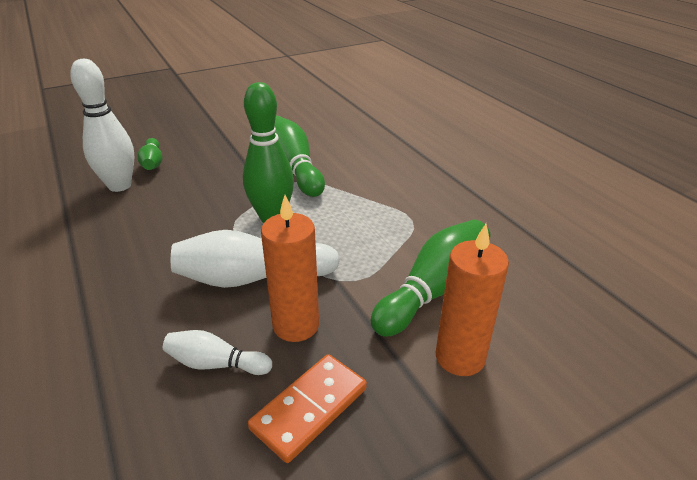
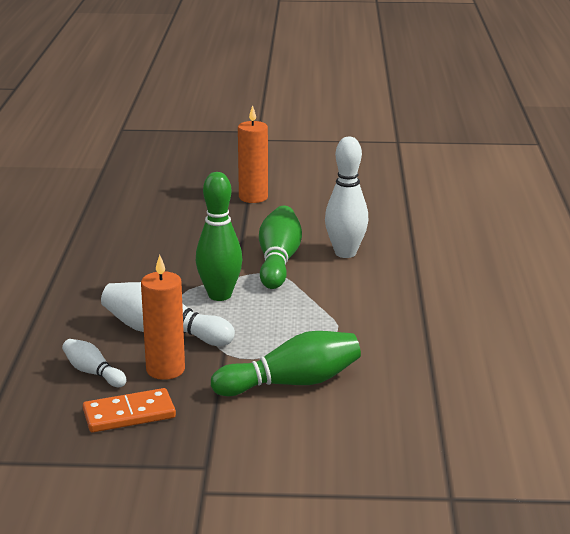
camera: 30 degrees right, 10 degrees down
white bowling pin [70,59,135,192] -> white bowling pin moved to [325,137,368,258]
green bowling pin [137,138,162,170] -> none
orange candle [436,224,509,376] -> orange candle moved to [238,105,268,203]

